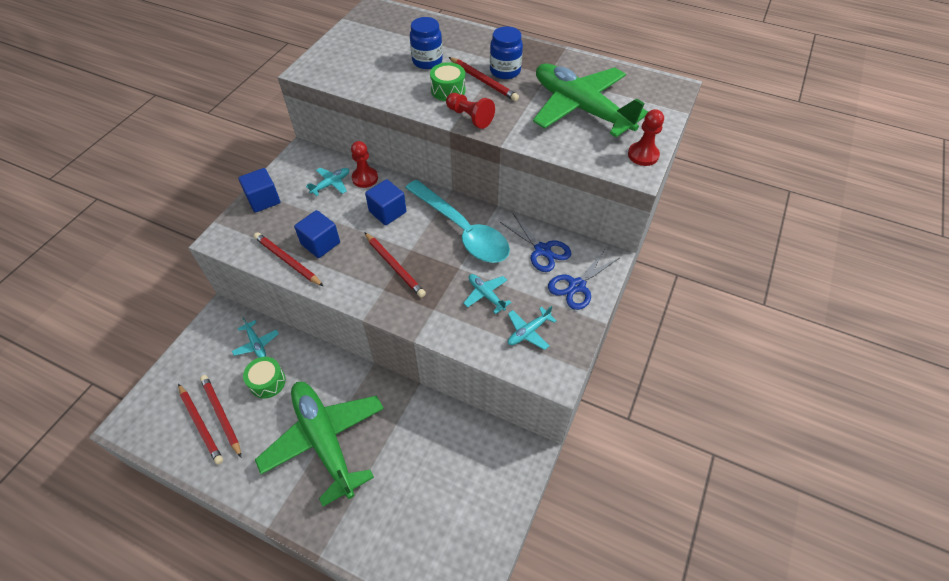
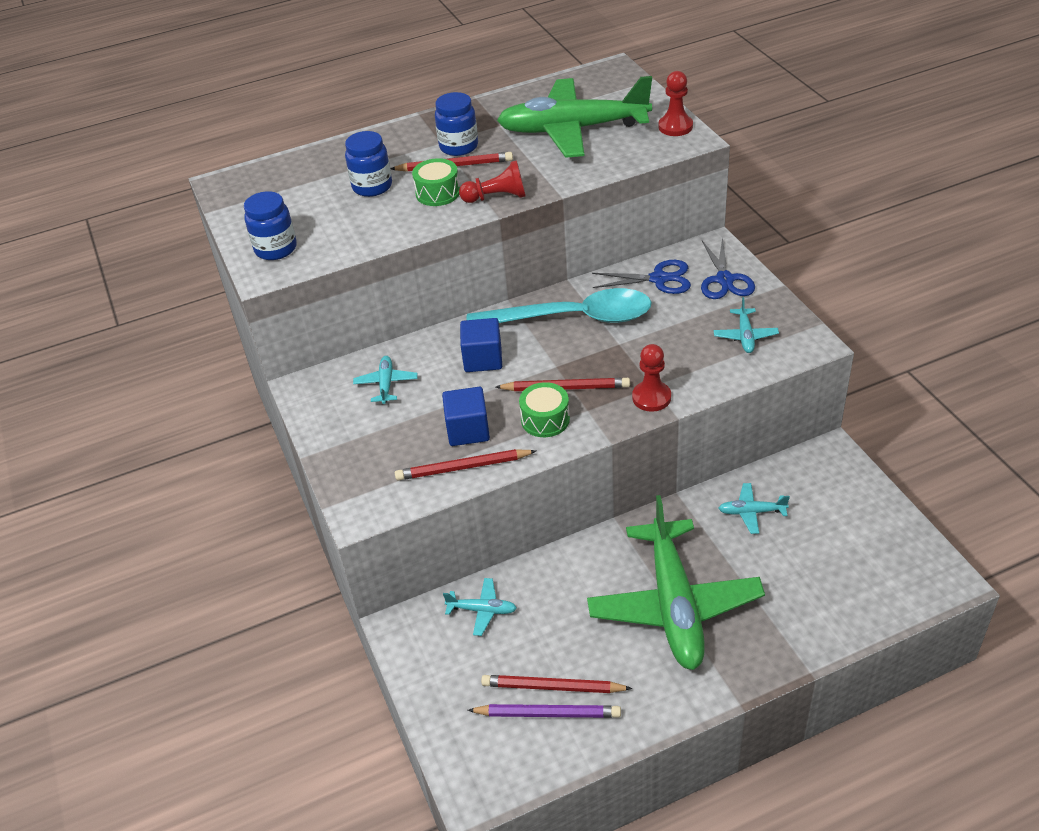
camera: 45 degrees left, 10 degrees down
red pencil [178,384,223,465] -> purple pencil [468,704,621,718]
blue cube [238,168,280,213] -> none
green drum [243,357,286,398] -> green drum moved to [519,382,570,437]
green plane [255,382,384,507] -> green plane turned 105 degrees counterclockwise [587,495,765,670]
red pawn [351,141,378,188] -> red pawn moved to [632,344,671,412]
turquoise plane [464,274,512,314] -> turquoise plane moved to [718,483,790,534]
none -> blue jar [244,191,297,260]

